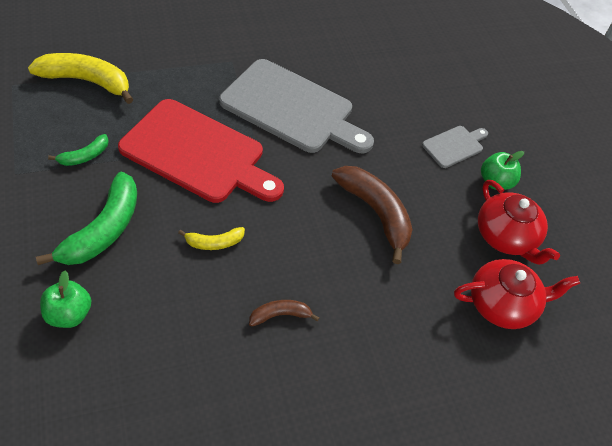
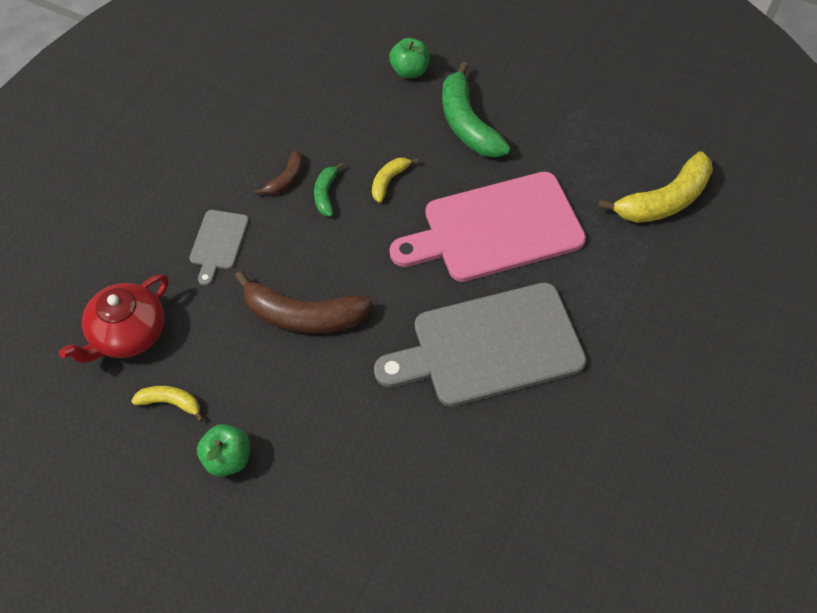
camera: 140 degrees right, 5 degrees up
green banana [48,134,109,166] -> green banana moved to [314,162,344,217]
red cutting board [118,99,284,203] -> pink cutting board [390,172,586,282]
grey cutting board [422,126,488,168] -> grey cutting board moved to [189,210,249,286]
red teapot [478,180,560,265] -> yellow banana [131,386,204,422]

